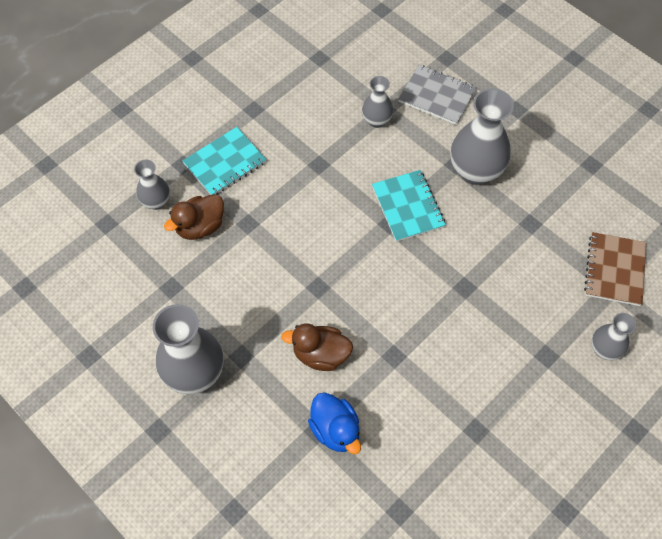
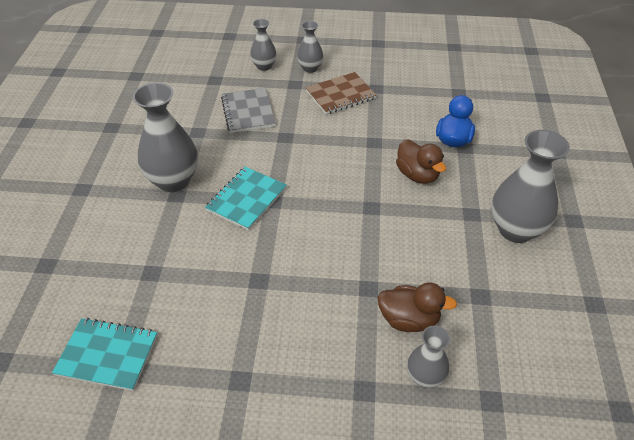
camera: 130 degrees left, 15 degrees down
turquoise notebook [183,127,267,195] -> turquoise notebook moved to [52,318,157,391]
grey vase [362,76,393,128] -> grey vase moved to [297,21,323,73]
grey notebook [399,65,477,125] -> grey notebook moved to [221,88,276,133]
brown notebook [584,232,646,306] -> brown notebook moved to [305,72,377,115]

